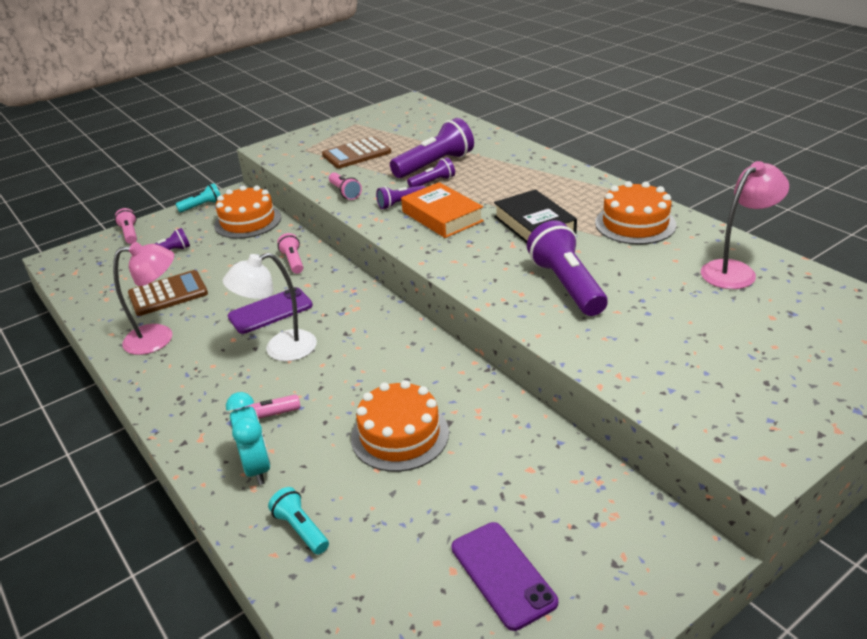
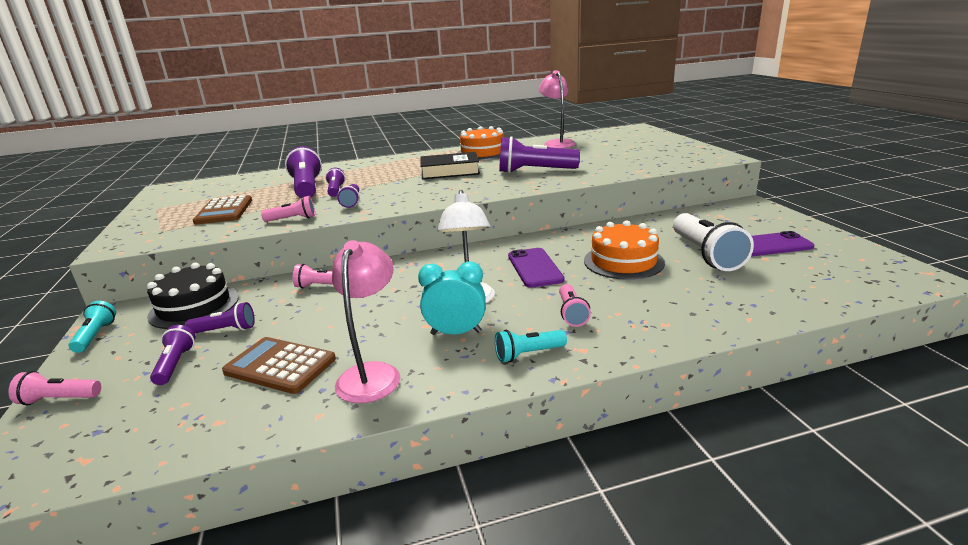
camera: 70 degrees left, 10 degrees down
brown calculator [128,270,208,316] -> brown calculator turned 60 degrees counterclockwise [222,337,336,394]
orange cake [214,186,281,239] -> black cake [147,263,239,329]
turquoise clock [226,392,270,485] -> turquoise clock moved to [418,261,485,335]
purple phone [228,287,313,334] -> purple phone moved to [508,248,564,288]
turquoise flashlight [268,487,329,554] -> turquoise flashlight moved to [495,330,567,362]
orange book [401,182,484,238] -> none
none -> purple flashlight [185,302,255,333]
none -> white flashlight [673,213,754,271]

